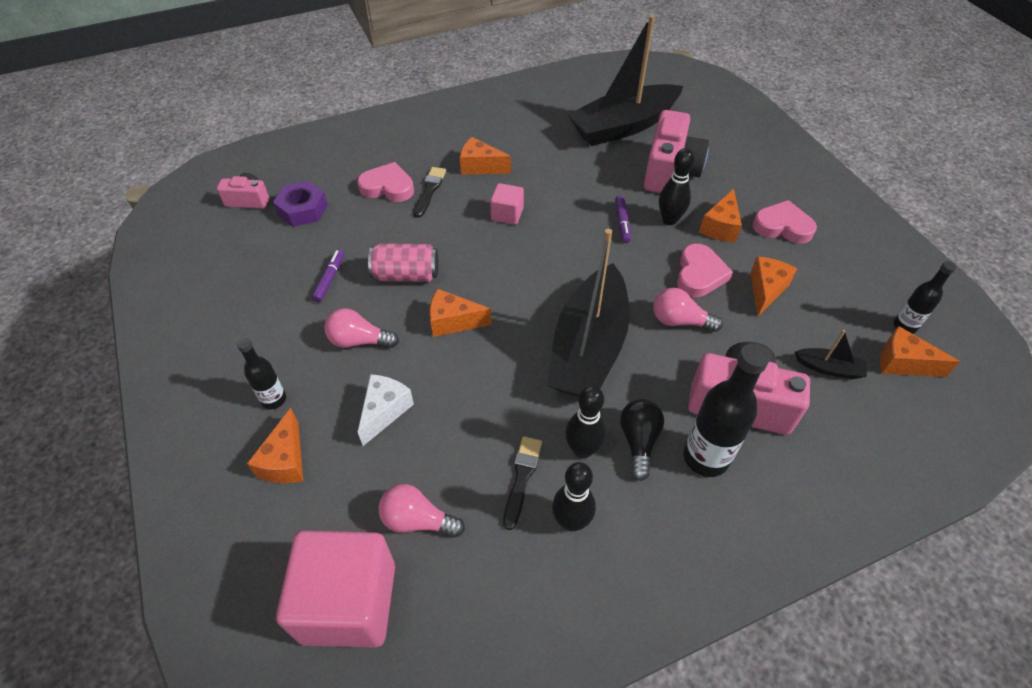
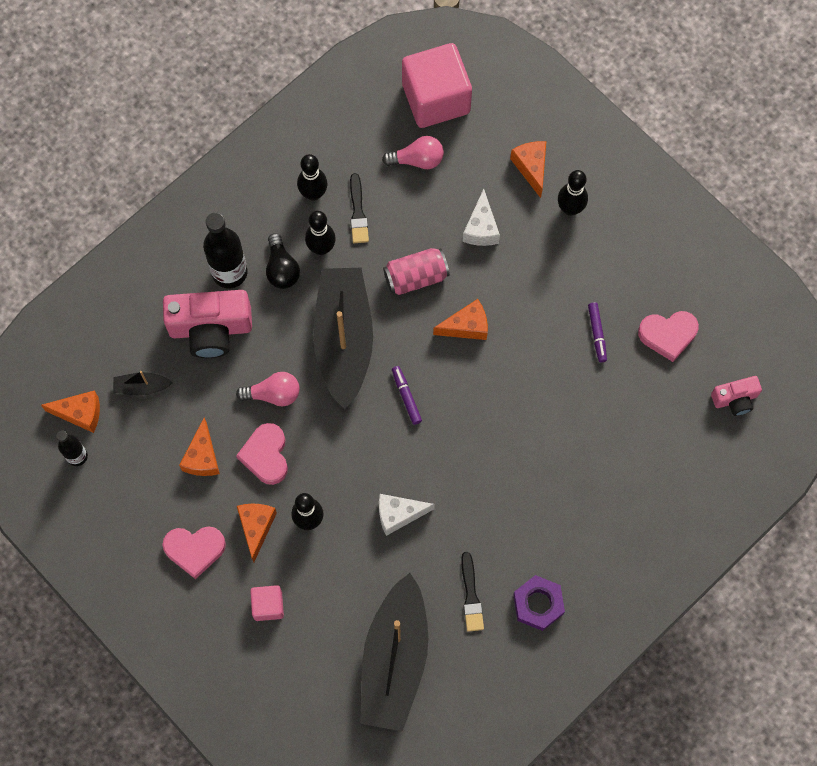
camera: 160 degrees right, 20 degrees up
black bottle [237,337,286,409] -> black bowling pin [558,170,588,216]
purple nut [273,181,328,227] -> purple nut moved to [513,575,565,631]
pink light bulb [324,308,399,348] -> none
pink heart [357,162,414,202] -> pink heart moved to [638,311,699,362]
pink can [368,243,438,282] -> pink can moved to [383,248,450,295]
black brush [414,167,446,218] -> black brush moved to [461,552,484,632]
orange cheese [460,137,511,175] -> none
pink cube [490,183,524,225] -> pink cube moved to [250,585,284,621]
black boat [567,15,683,146] -> black boat turned 150 degrees clockwise [360,573,428,732]
purple marker [615,195,631,243] -> purple marker moved to [392,366,422,425]
pink camera [644,110,709,193] -> none
none -> white cheese [379,494,435,536]

